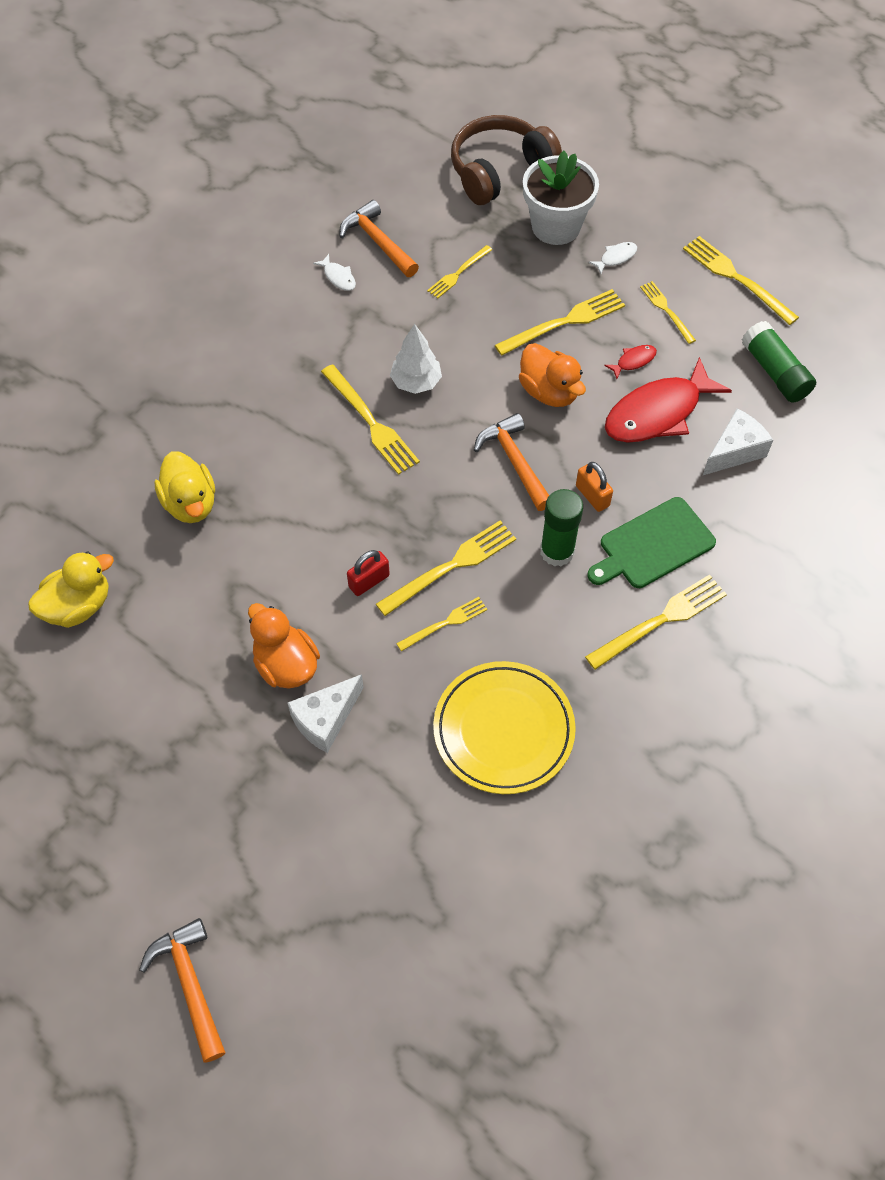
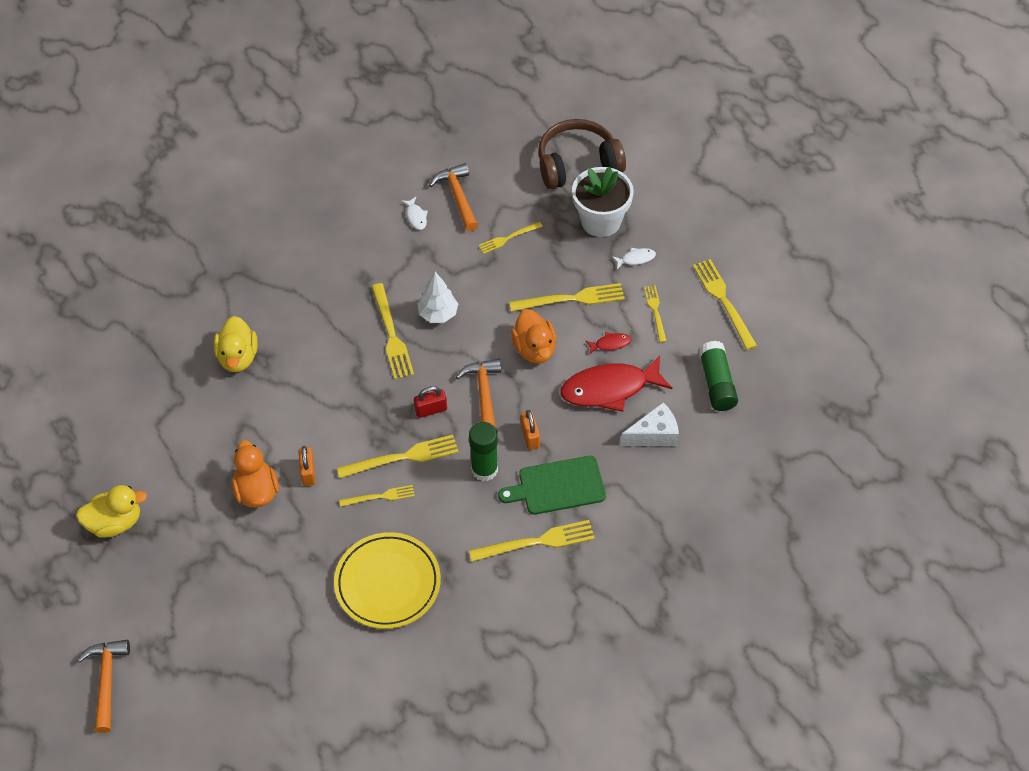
camera: 20 degrees right, 5 degrees down
yellow duck [28,552,114,628] -> yellow duck moved to [76,485,147,538]
white cheese [287,674,364,753] -> none
red padlock [347,550,390,596] -> red padlock moved to [414,386,447,418]
none -> orange padlock [299,446,316,486]

